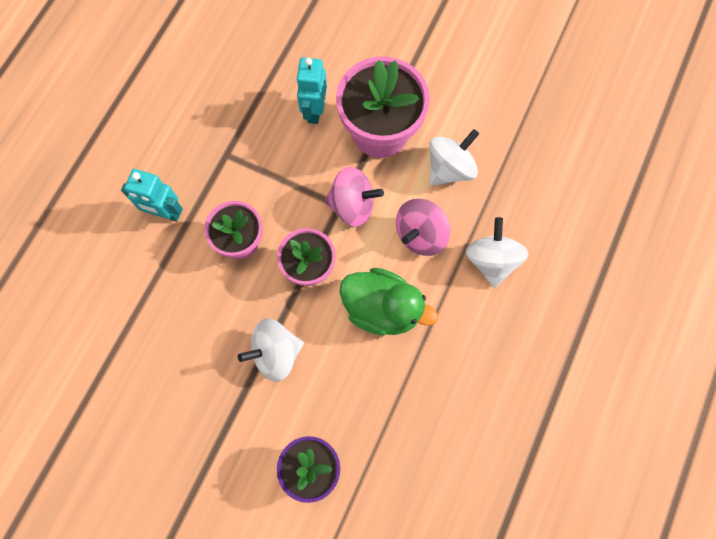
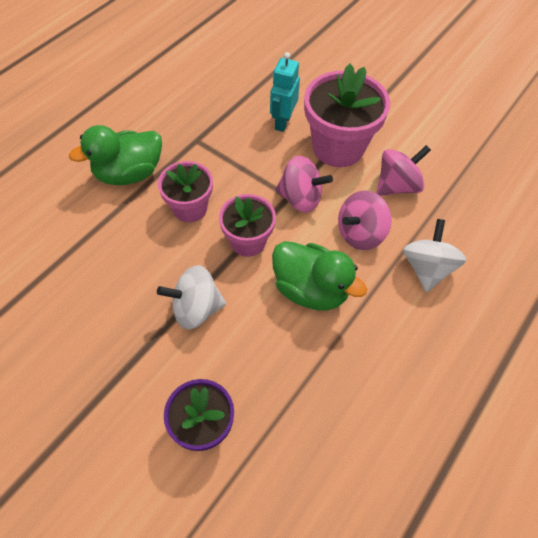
camera: 10 degrees right, 15 degrees down
turquoise robot [121,169,183,221] -> green duck [69,125,162,186]
white spinning top [429,129,479,186] -> pink spinning top [377,145,431,196]

